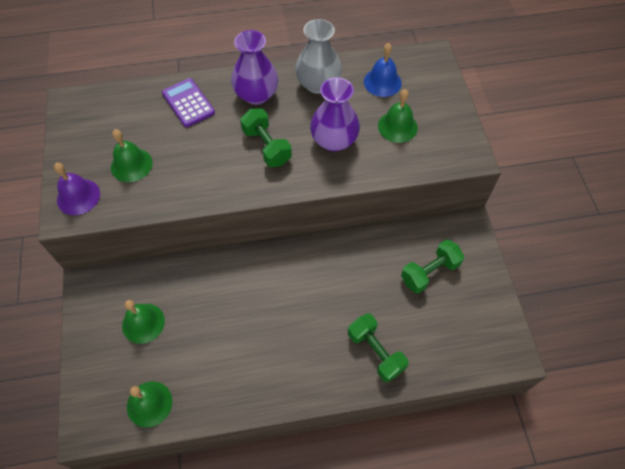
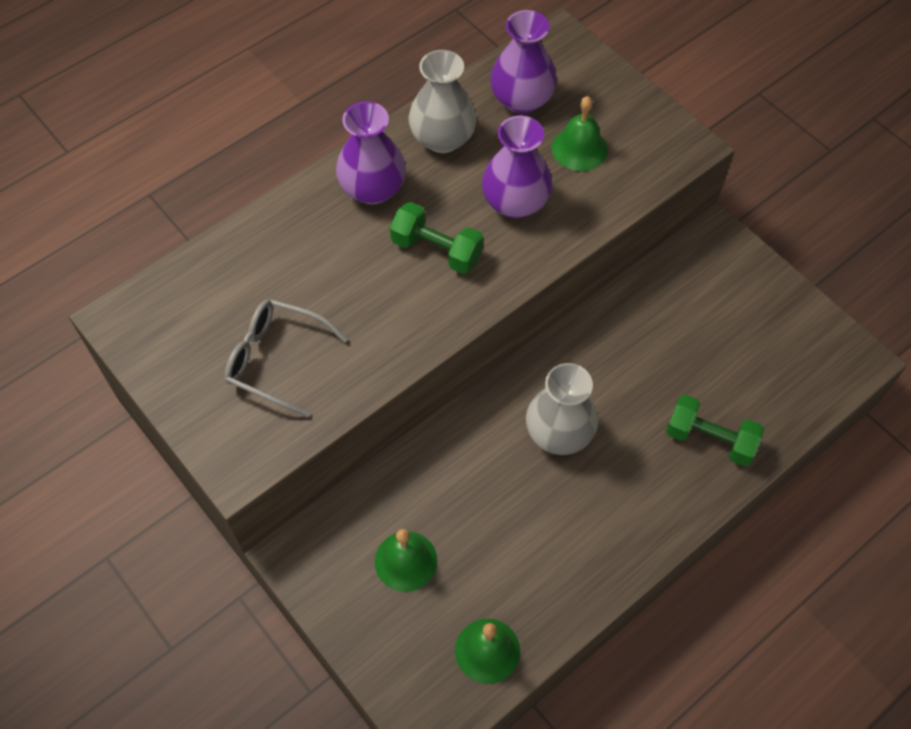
camera: 30 degrees left, 0 degrees up
purple bell [54,163,100,215] -> none
green bell [111,129,152,182] -> grey glasses [224,299,348,417]
purple calculator [162,78,215,127] -> none
blue bell [364,43,402,97] -> purple vase [490,10,557,114]
green dumbbell [401,239,464,294] -> none
none -> grey vase [526,363,598,455]

